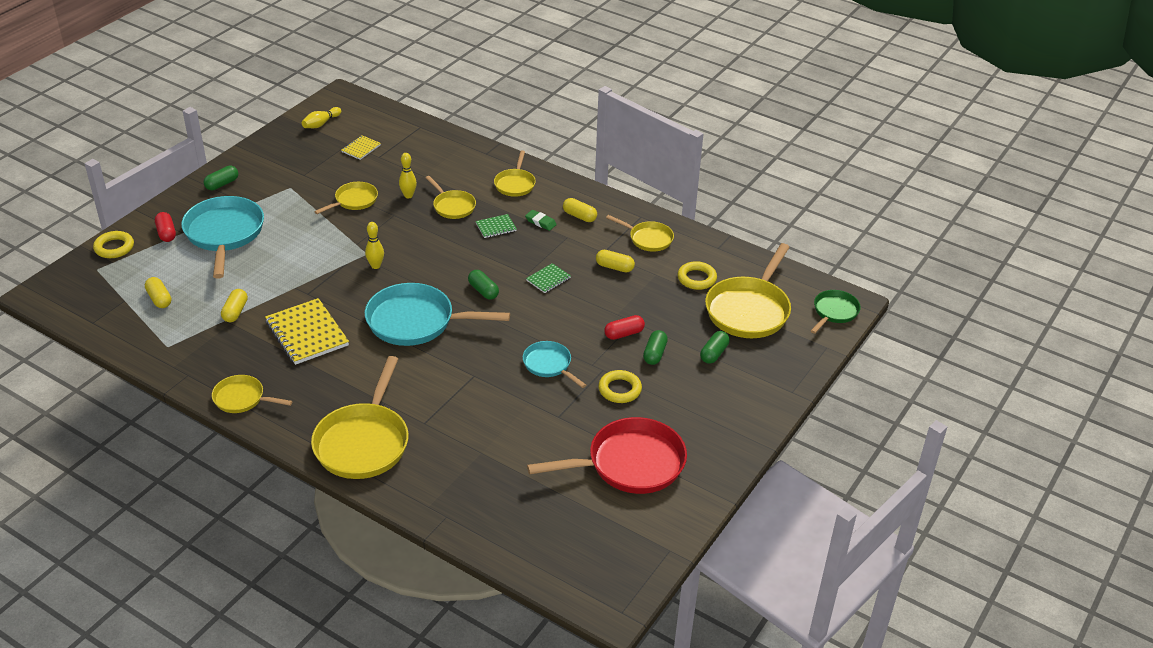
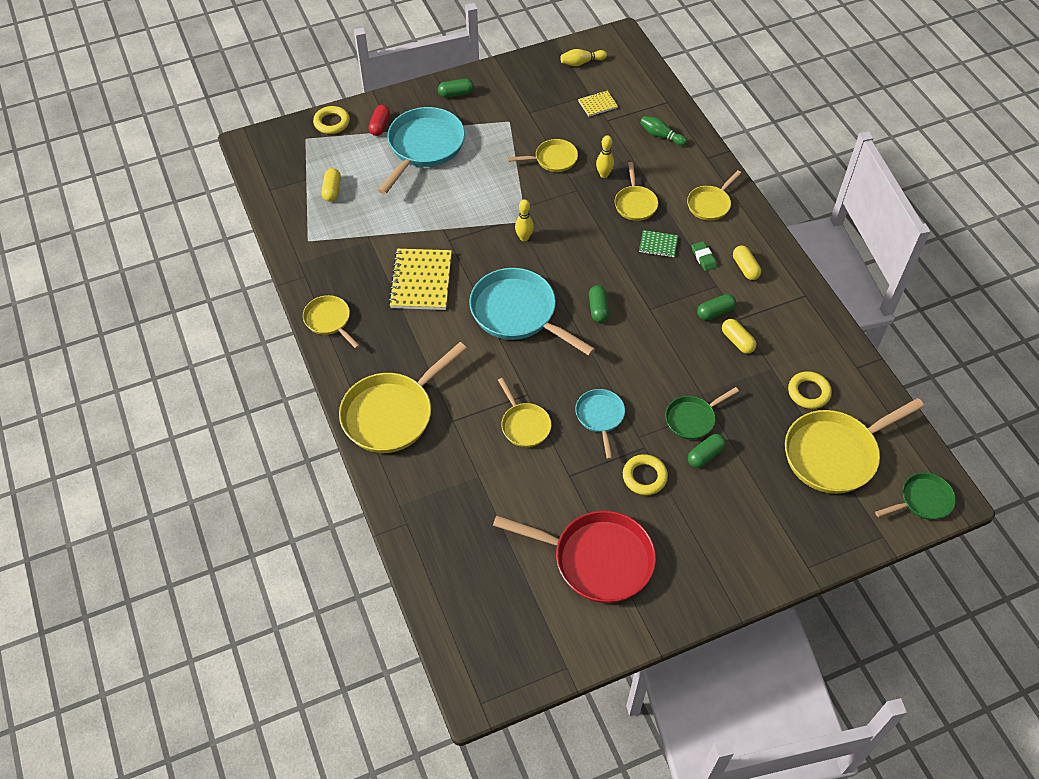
camera: 35 degrees right, 15 degrees up
yellow capsule [221,289,248,322] -> none
green notebook [526,263,571,293] -> none
red capsule [604,315,645,340] -> green pan [665,387,739,440]
yellow pan [606,215,674,252] -> yellow pan moved to [498,378,552,447]
green capsule [700,331,730,364] -> green capsule moved to [697,294,736,320]
none -> green bowling pin [640,116,687,146]

